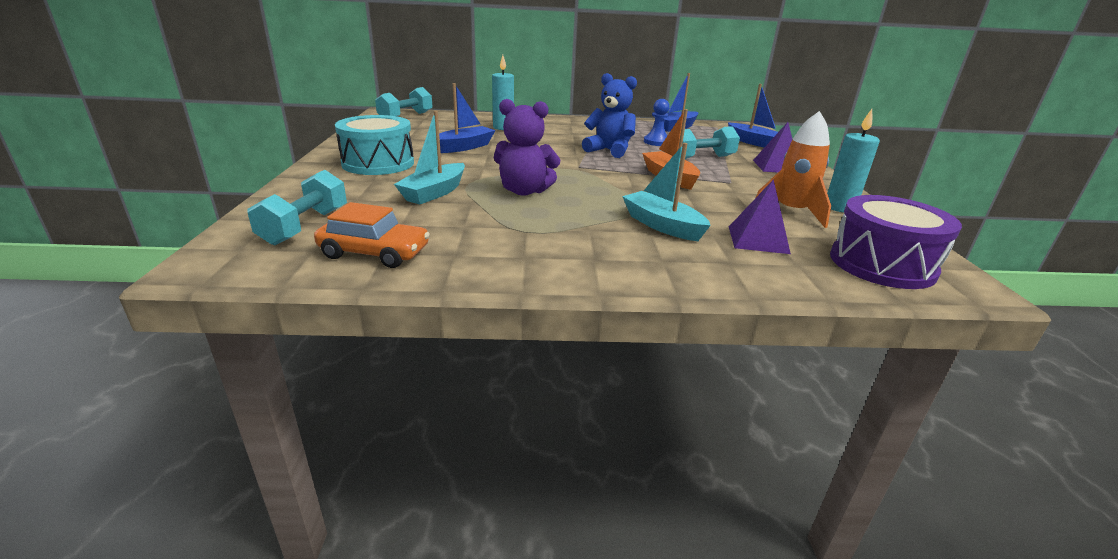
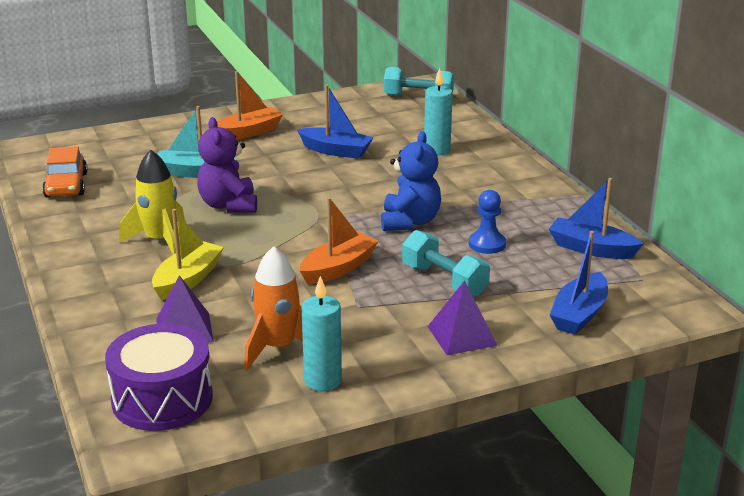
camera: 70 degrees right, 0 degrees up
turquoise dumbbell [247,170,347,245] -> none
turquoise drum [335,115,414,175] -> orange boat [217,71,283,140]
turquoise boat [622,143,711,241] -> yellow boat [152,209,224,300]
none -> yellow rocket [119,150,185,255]

